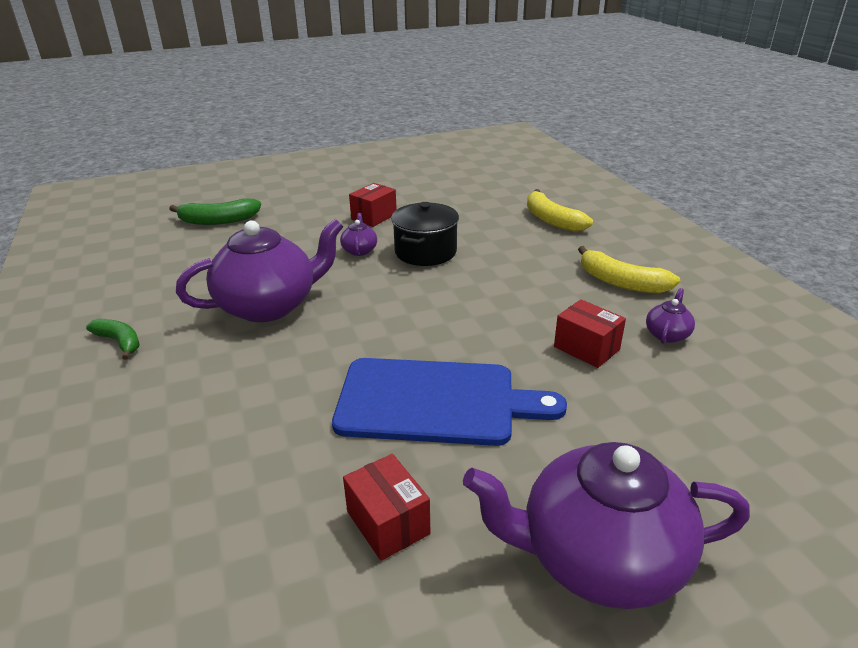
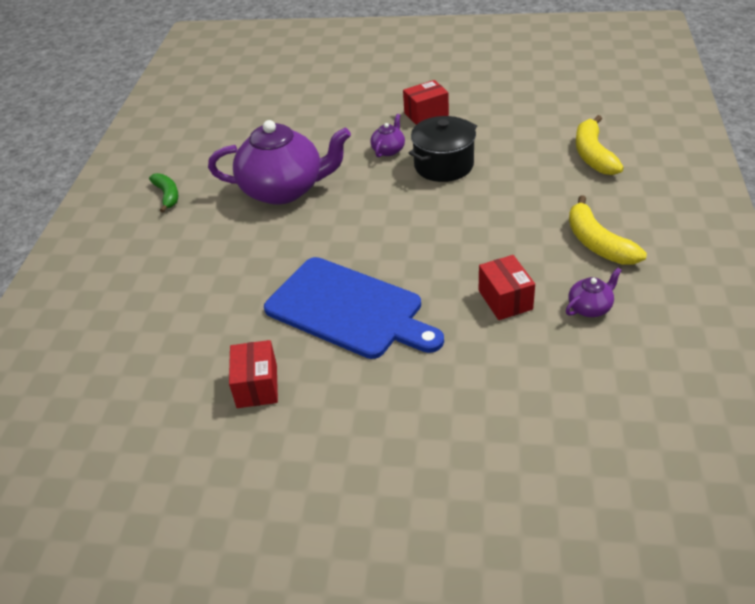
camera: 30 degrees right, 10 degrees up
green banana [169,198,261,225] -> none
purple teapot [463,442,750,609] -> none

